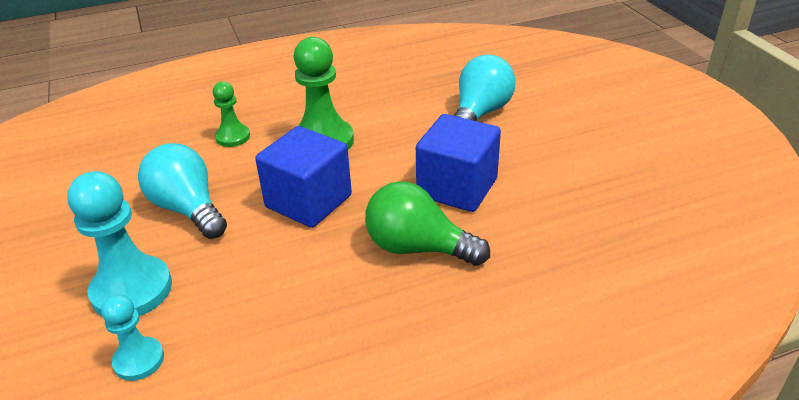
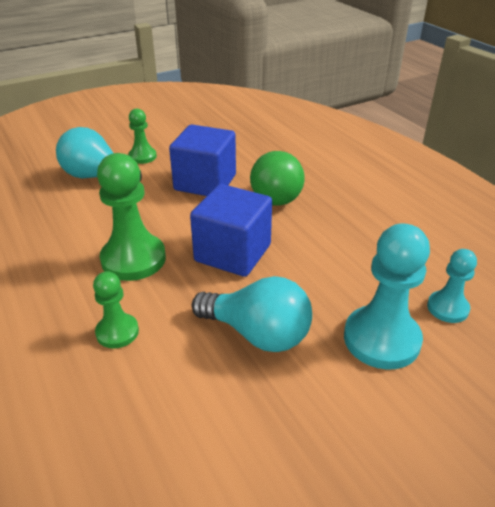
camera: 100 degrees left, 0 degrees up
turquoise light bulb [138,143,227,239] -> turquoise light bulb turned 105 degrees counterclockwise [192,276,312,352]
none -> green pawn [128,109,157,164]

